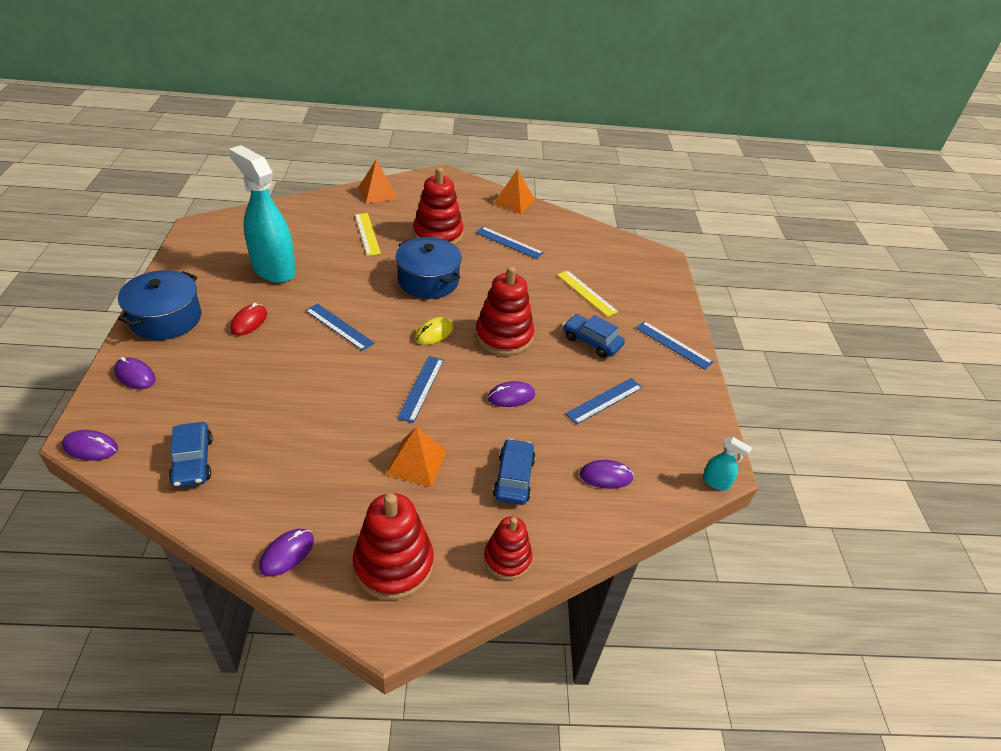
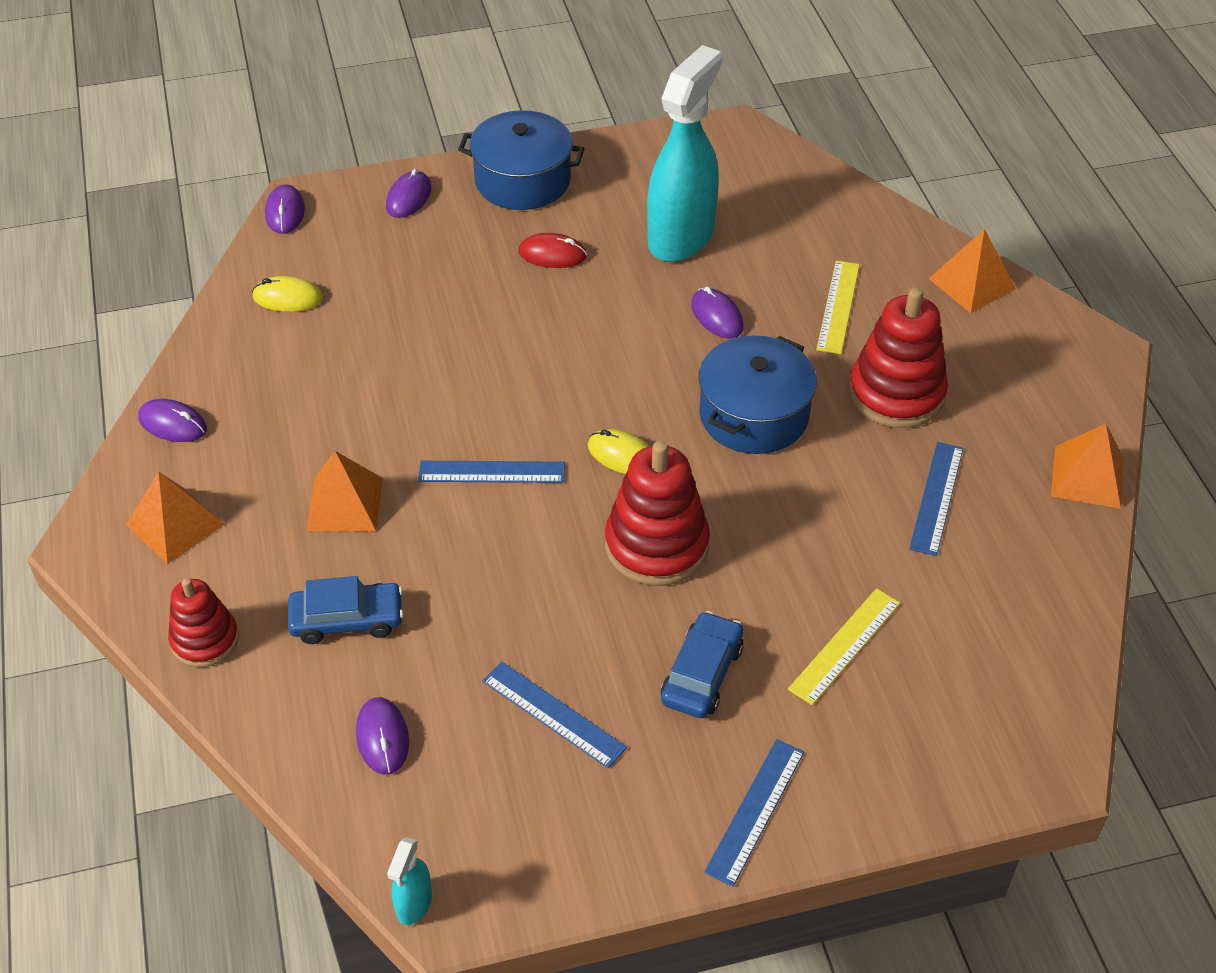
camera: 80 degrees right, 5 degrees up
blue car [169,422,213,488] -> yellow mouse [252,276,323,312]
blue ruler [305,303,375,351] -> none
red stacking toy [353,493,434,600] -> orange pyramid [126,471,225,564]
yellow ruler [355,213,381,256] -> yellow ruler turned 45 degrees counterclockwise [816,260,860,354]
purple mouse [487,381,535,407] -> purple mouse moved to [691,287,744,338]

